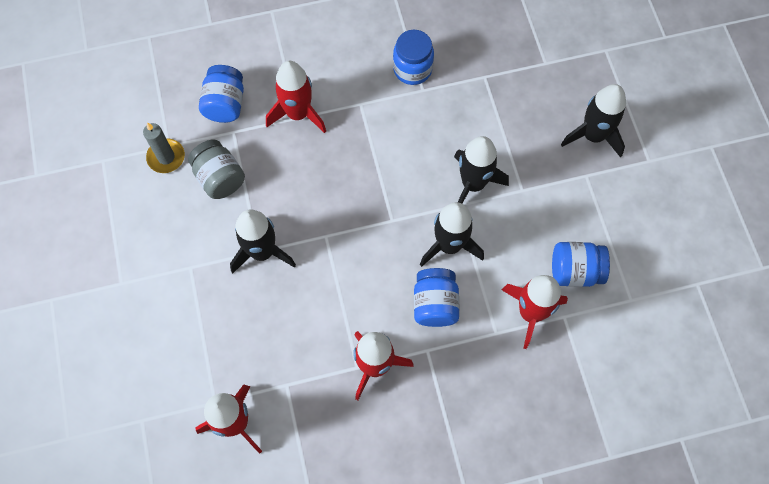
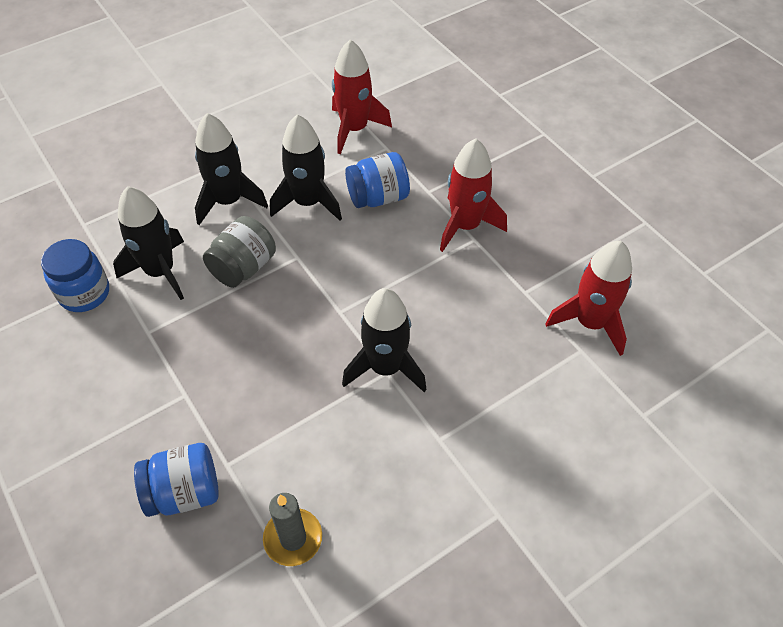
camera: 110 degrees left, 15 degrees down
grey jar [188,139,245,199] -> grey jar moved to [203,216,276,288]
red rocket [266,61,326,133] -> none
blue jar [552,242,610,287] -> none
black rocket [561,84,626,158] -> black rocket moved to [113,186,184,300]

